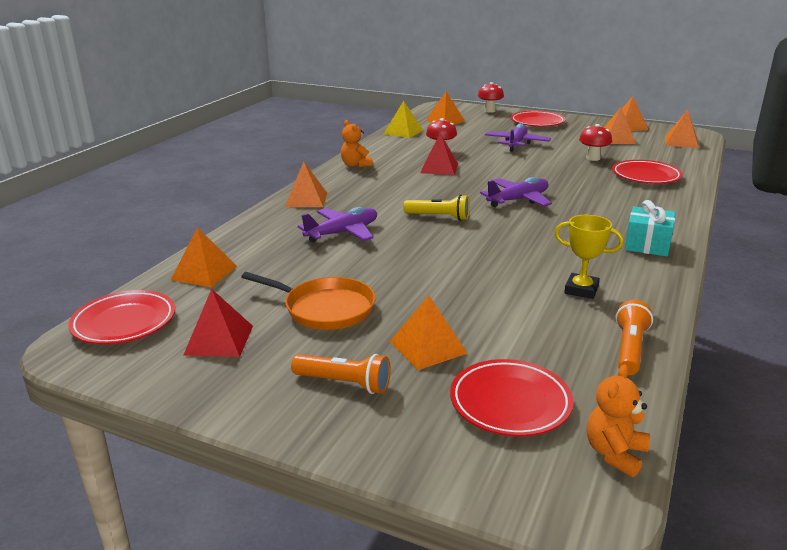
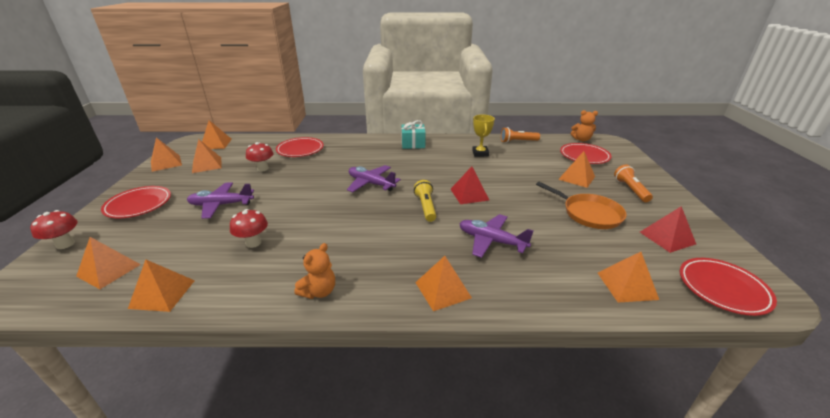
camera: 115 degrees left, 5 degrees up
orange pan [241,272,376,330] -> orange pan turned 135 degrees clockwise [536,182,627,229]
yellow pyramid [384,101,423,138] -> orange pyramid [128,259,195,312]
red pyramid [420,133,458,175] -> red pyramid moved to [451,166,489,204]

